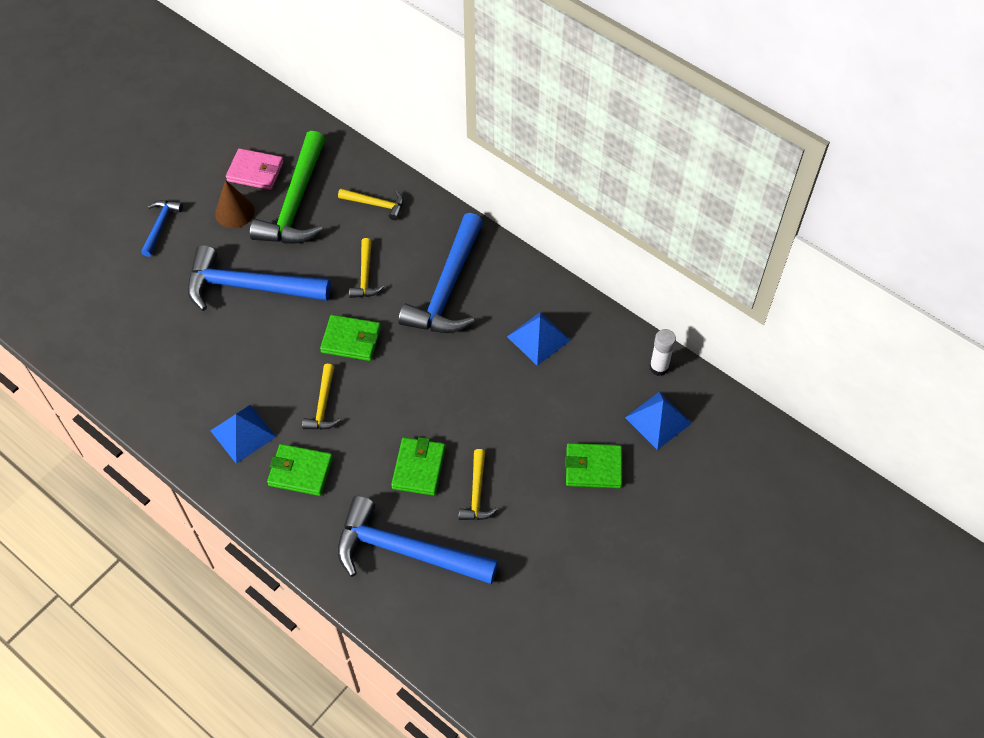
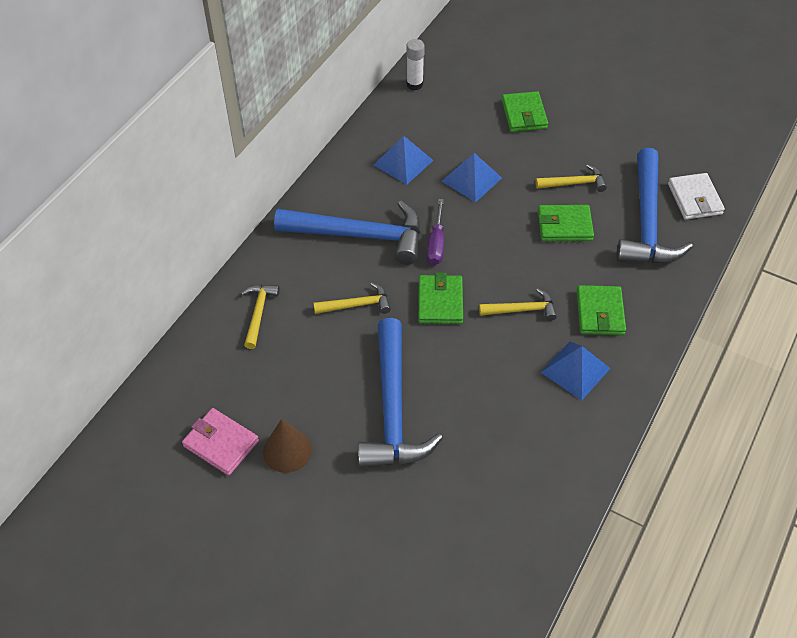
camera: 100 degrees left, 5 degrees down
blue hammer [141,200,183,257] -> none
pink wallet [226,148,284,190] -> pink wallet turned 60 degrees counterclockwise [182,408,259,476]
green hammer [250,131,325,243] -> none
blue pyramid [625,392,692,450] -> blue pyramid moved to [441,153,502,202]
none -> purple screwdriver [427,199,444,265]
none -> white wallet [668,173,725,220]

